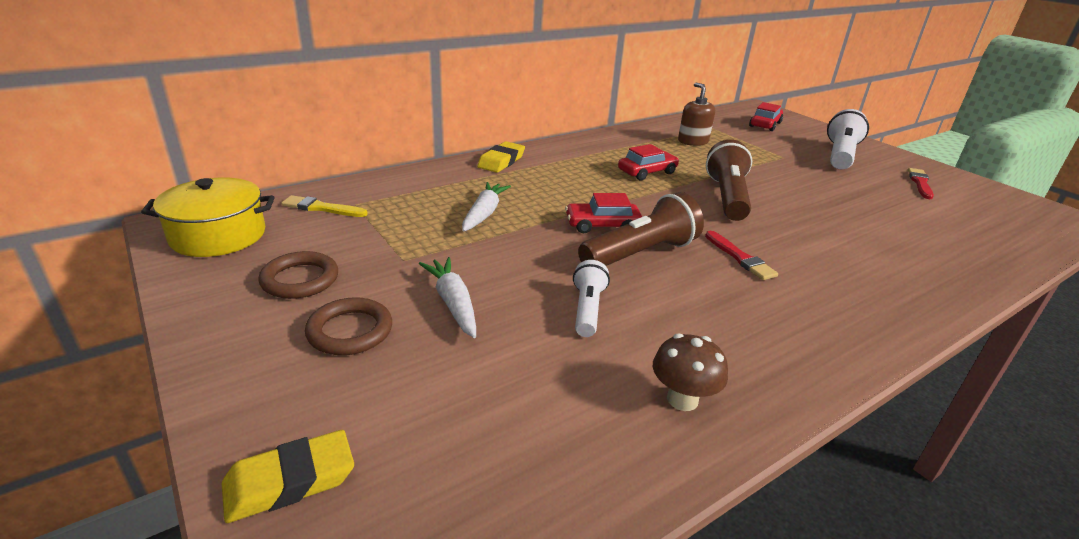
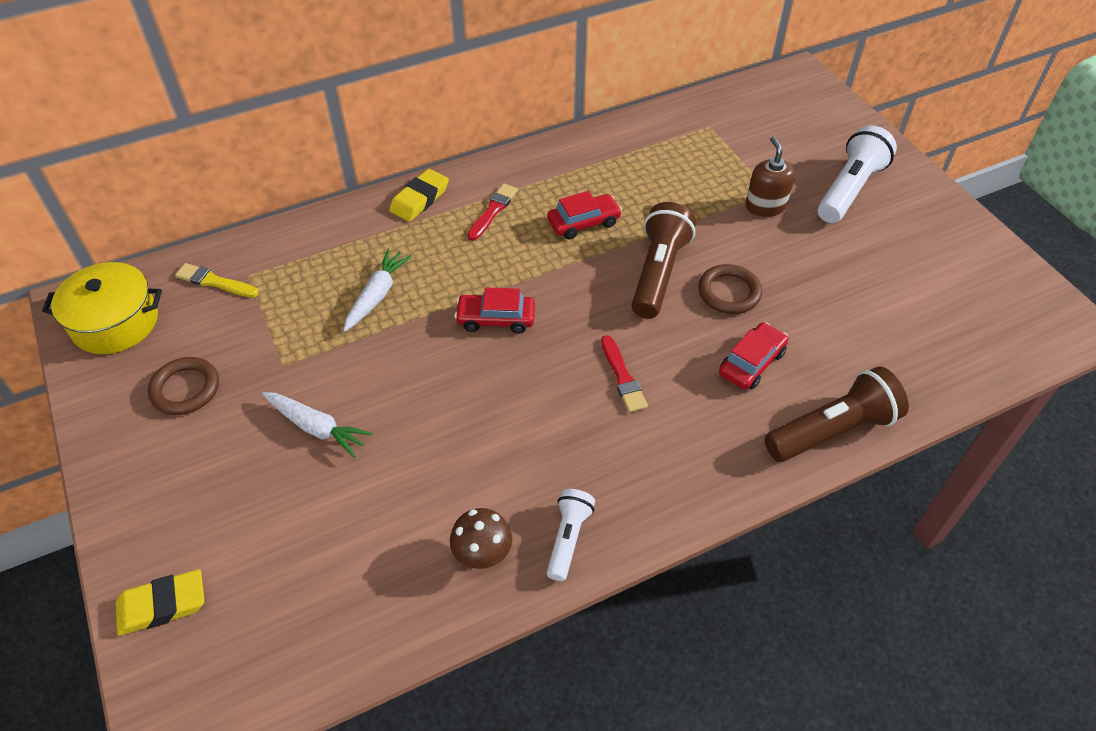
camera: 10 degrees right, 20 degrees up
brown ring [305,297,392,355] -> brown ring moved to [698,264,762,314]
white carrot [419,257,476,338] -> white carrot turned 135 degrees clockwise [262,392,373,457]
white flashlight [573,260,610,337] -> white flashlight moved to [546,489,595,581]
brown flashlight [578,192,704,266] -> brown flashlight moved to [764,366,909,462]
brown soap dispenser [678,83,715,146] -> brown soap dispenser moved to [746,136,795,217]
red car [749,102,783,131] -> red car moved to [719,322,788,390]
red brush [908,168,934,199] -> red brush moved to [467,183,518,241]

